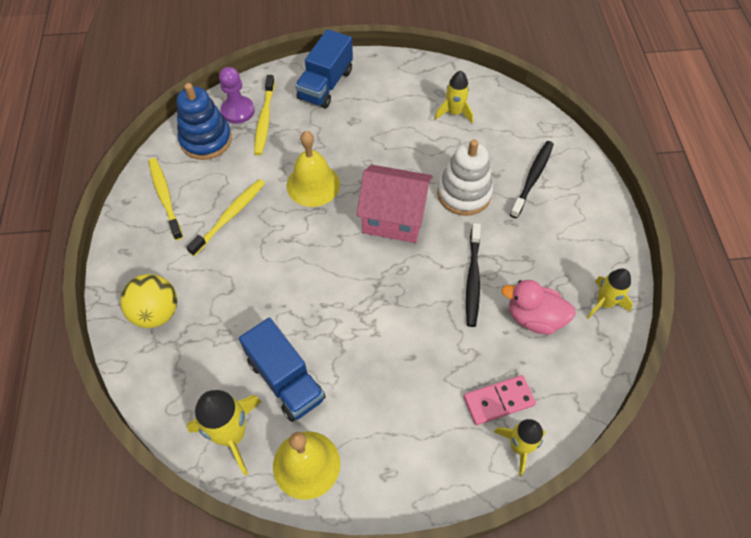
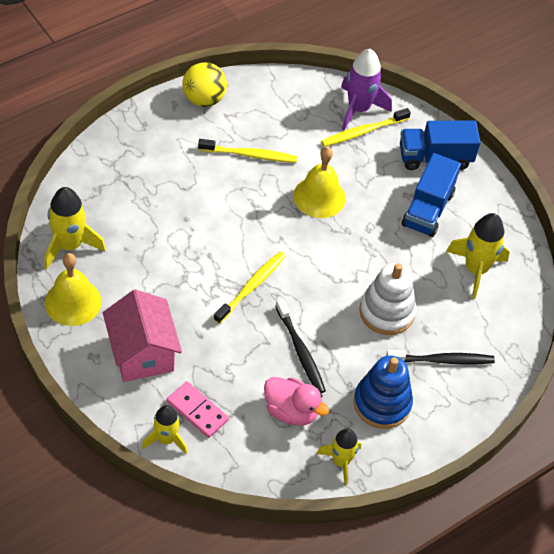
camera: 55 degrees right, 5 degrees down
yellow ball [120,274,177,328] -> yellow ball moved to [183,62,227,107]
yellow toothbrush [149,158,183,240] -> yellow toothbrush moved to [214,252,286,324]
blue stacking toy [177,83,232,160] -> blue stacking toy moved to [354,355,413,429]
purple pawn [219,67,254,124] -> purple rocket [341,49,392,130]
blue truck [239,318,326,422] -> blue truck moved to [402,153,461,237]
pink house [356,165,433,243] -> pink house moved to [103,289,182,382]
yellow rocket [435,71,473,123] -> yellow rocket [446,213,509,299], size x1.53
black toothbrush [466,223,481,327] -> black toothbrush turned 90 degrees counterclockwise [275,299,326,393]
pink duck [501,280,576,335] -> pink duck turned 135 degrees clockwise [264,377,329,426]

